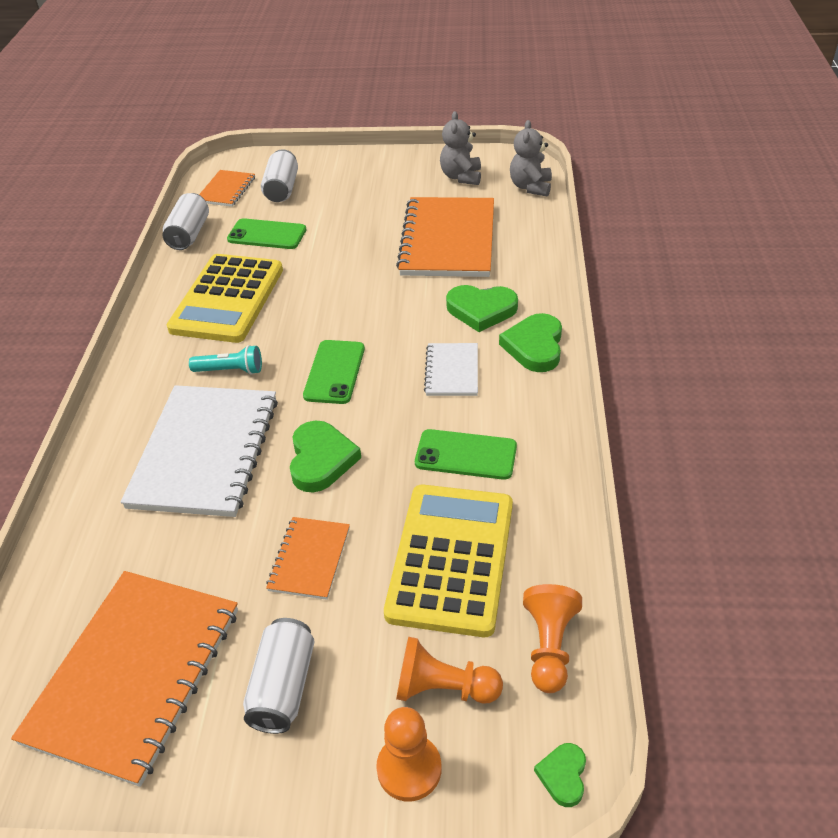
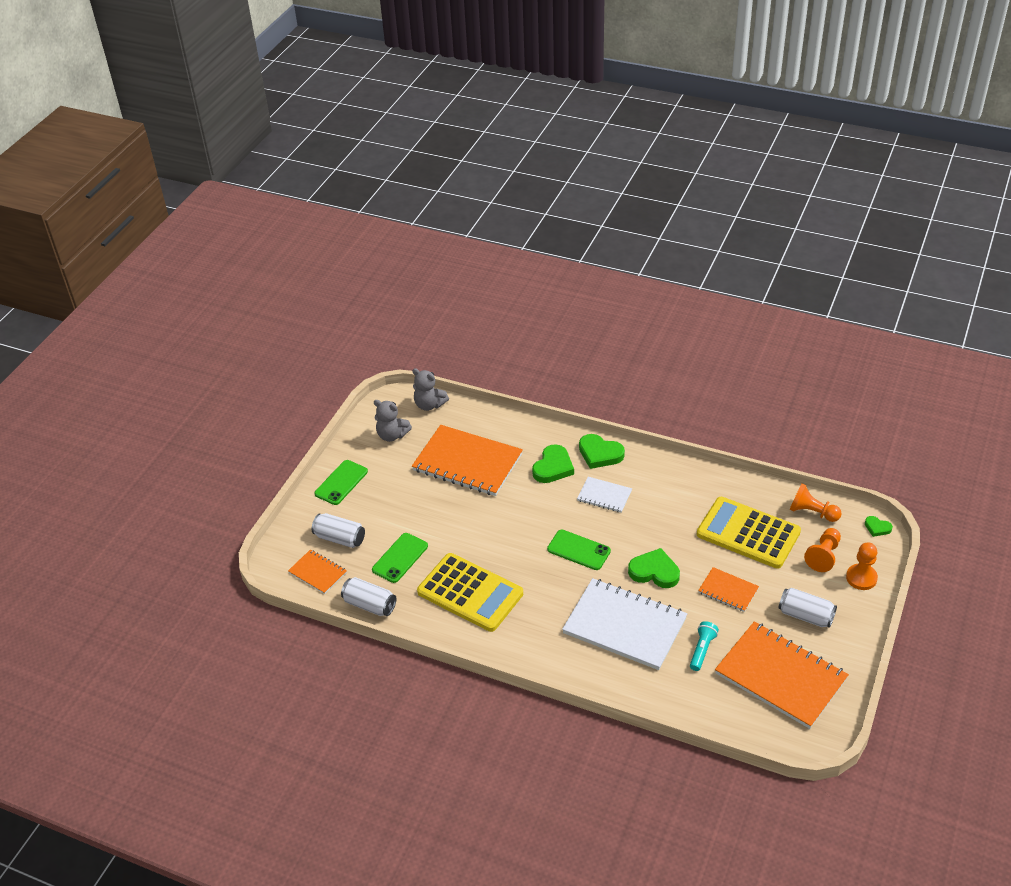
camera: 70 degrees left, 0 degrees up
turquoise flashlight [189,345,262,375] -> turquoise flashlight moved to [690,621,719,671]
green phone [415,429,517,480] -> green phone moved to [314,460,368,505]

